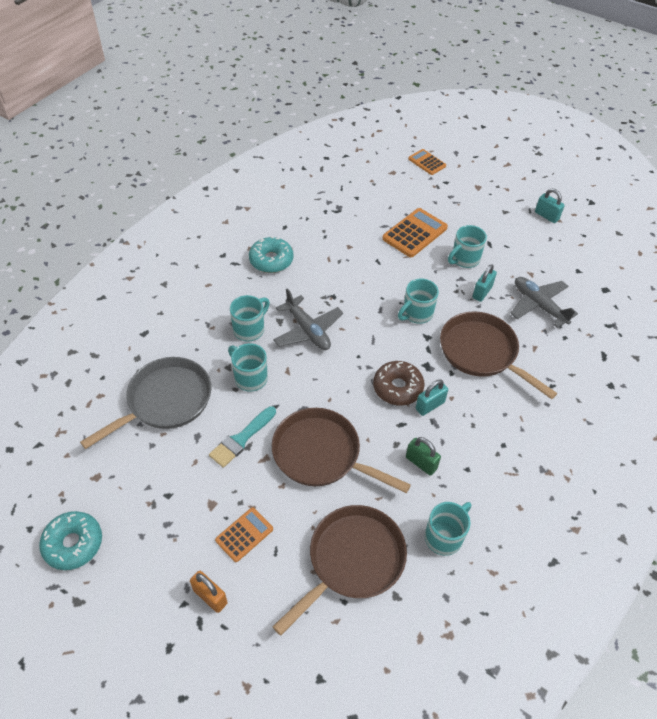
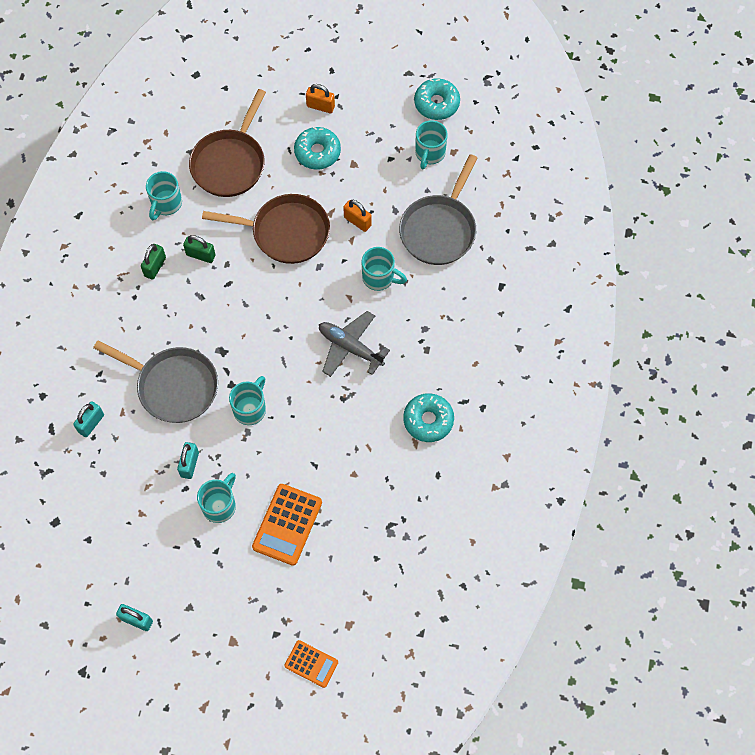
camera: 160 degrees right, 15 degrees up
turquoise brush [209,406,276,468] -> orange padlock [343,200,372,232]
orange calculator [215,507,273,562] -> turquoise donut [294,127,341,170]
turquoise mug [230,295,270,342] -> turquoise mug moved to [415,120,448,169]
brown donut [373,361,425,406] -> none
turquoise padlock [416,379,448,416] -> turquoise padlock moved to [73,401,104,437]
brown pan [440,311,557,399] -> grey pan [93,340,218,423]
grey plane [510,277,578,328] -> none
none -> green padlock [141,244,166,280]

